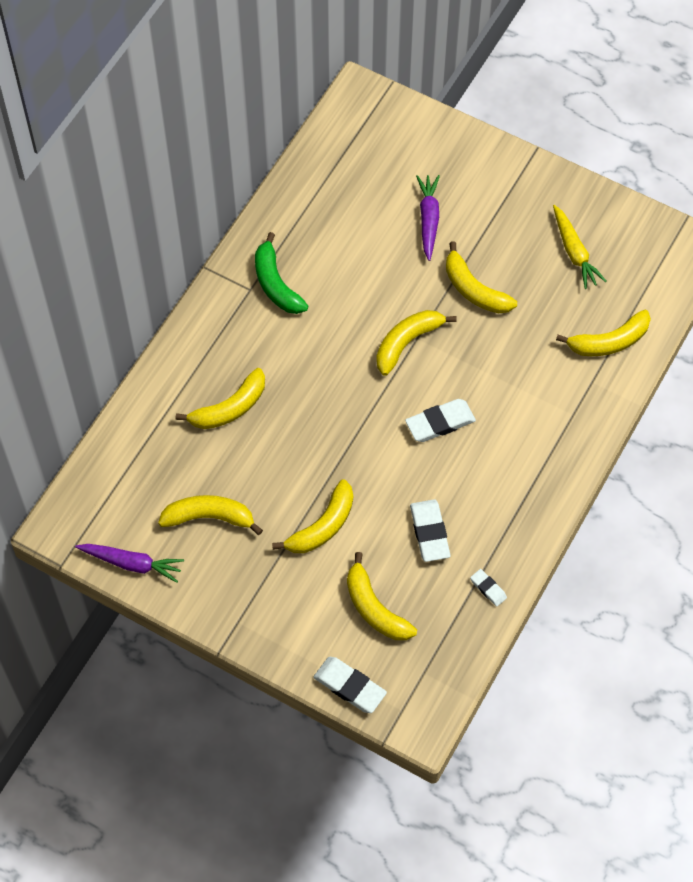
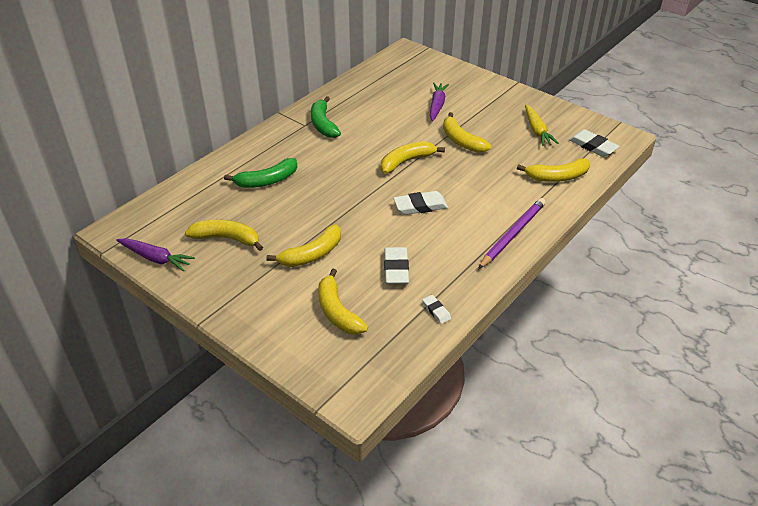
camera: 10 degrees right, 20 degrees down
yellow banana [176,368,265,429] -> green banana [224,158,297,188]
white eraser [314,657,387,713] -> white eraser moved to [569,129,620,157]
none -> purple pencil [478,198,546,269]

